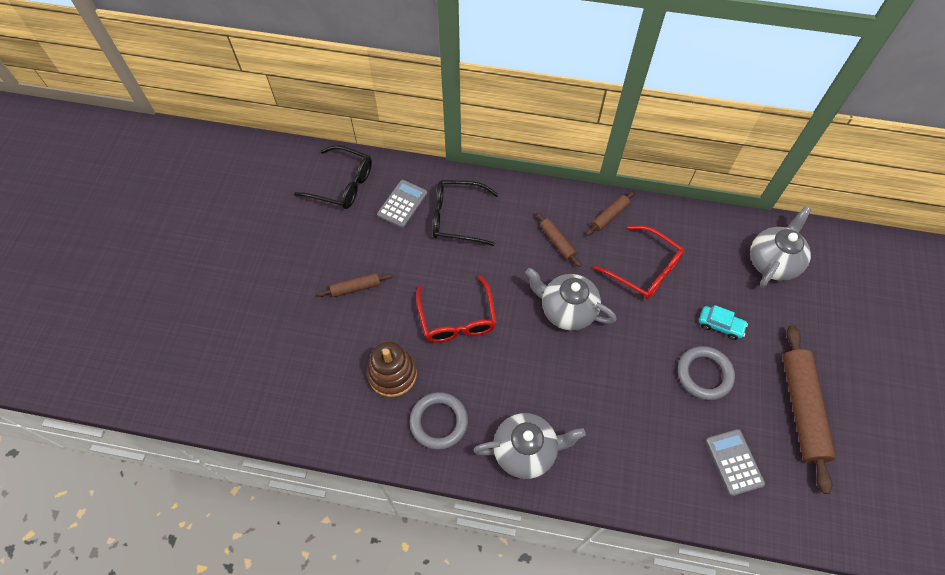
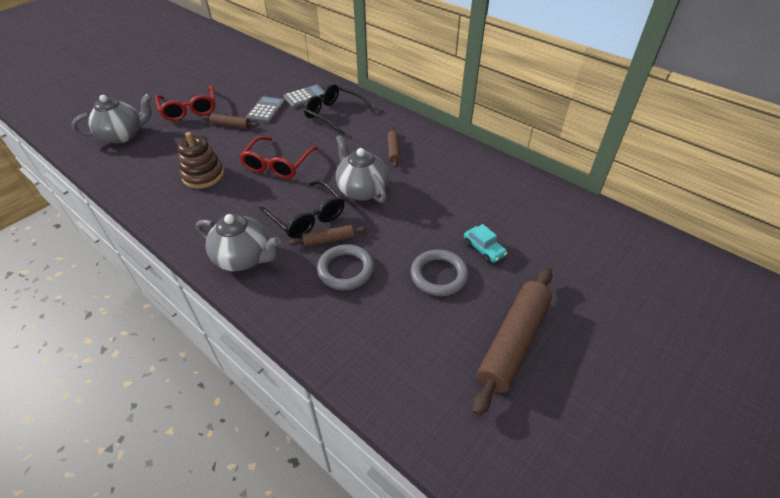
camera: 30 degrees right, 15 degrees down
black glasses [294,145,372,209] -> black glasses moved to [259,180,344,238]
grey ring [410,392,468,450] -> grey ring moved to [317,244,374,290]
brown rolling pin [586,191,635,236] -> brown rolling pin moved to [289,225,367,247]
red glasses [594,225,684,299] -> red glasses moved to [156,85,215,121]
grey calculator [706,429,765,496] -> grey calculator moved to [246,96,285,123]
grey teapot [750,206,811,287] -> grey teapot moved to [72,93,152,144]

